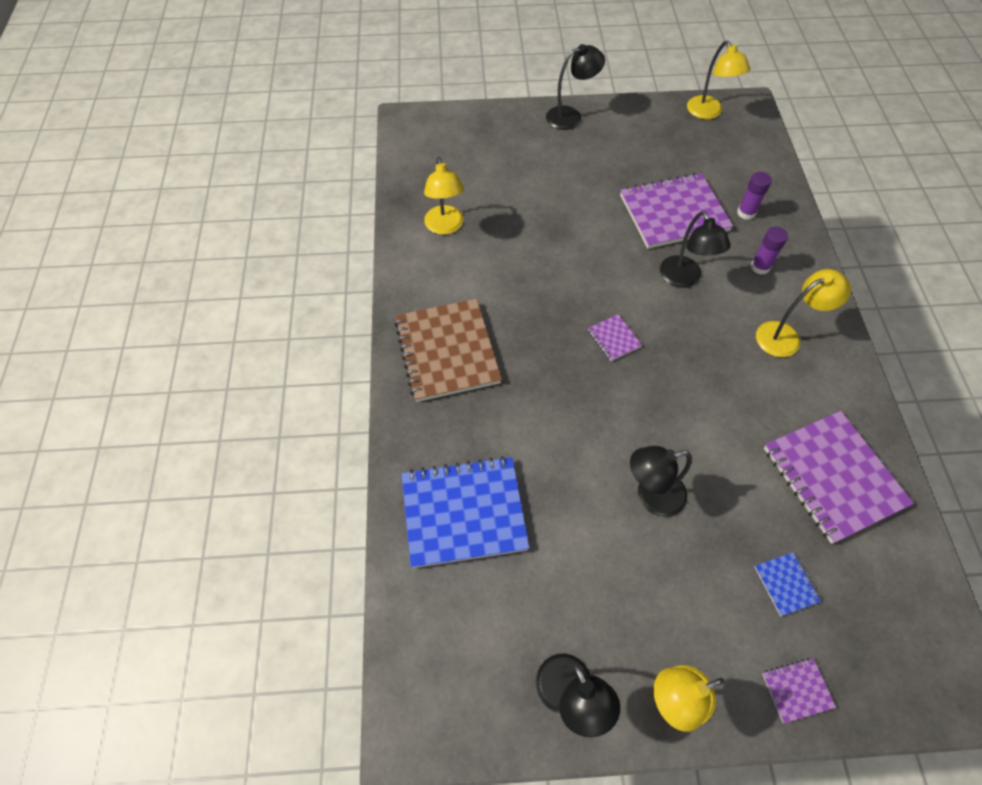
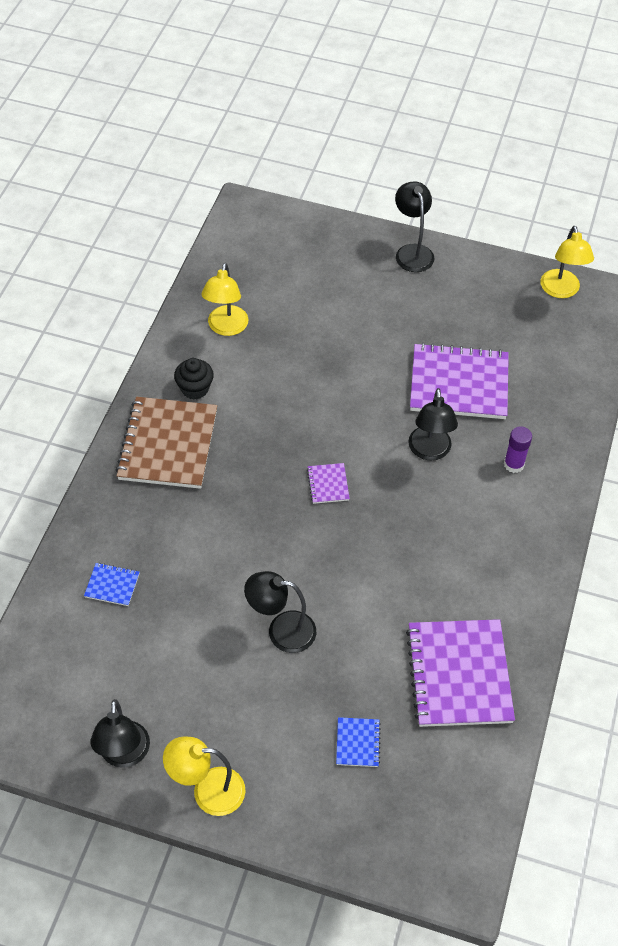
camera: 20 degrees right, 5 degrees down
blue notebook [401,456,529,568] -> blue notebook [84,563,140,606], size x0.43
black lamp [546,44,605,130] -> black lamp turned 105 degrees counterclockwise [395,181,434,272]
purple glue stick [737,172,772,220] -> none
yellow lamp [756,269,851,357] -> none
purple notebook [762,658,836,723] -> none
none -> black cupcake [174,358,214,400]

